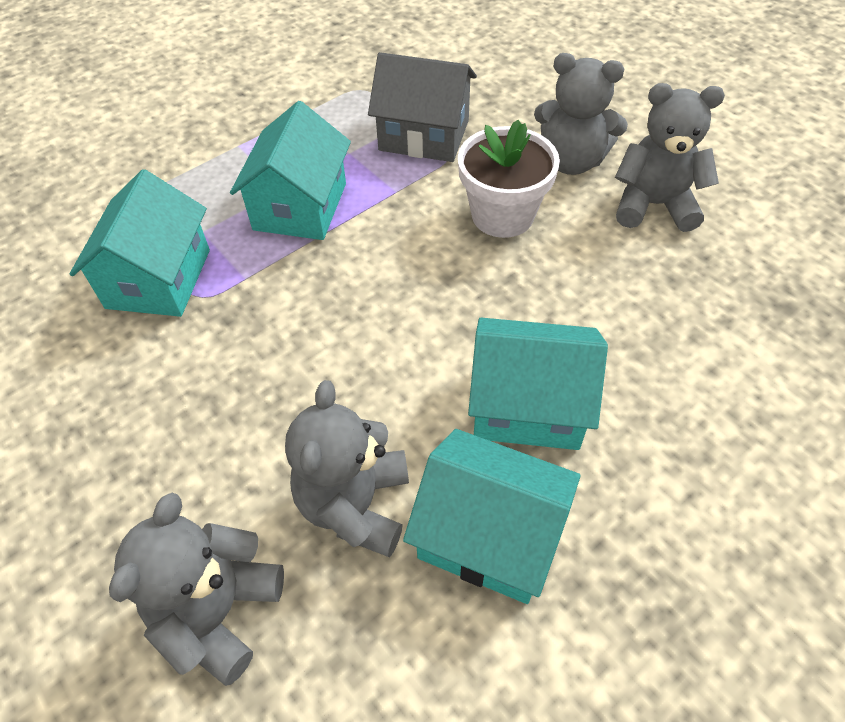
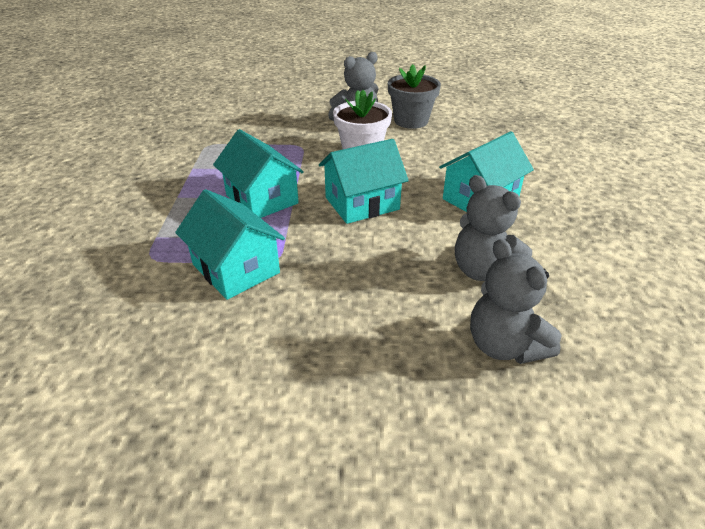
camera: 50 degrees left, 15 degrees down
grey house [368,52,477,162] -> none
turquoise house [403,429,581,604] -> turquoise house moved to [319,139,409,224]
grey teddy bear [615,83,725,232] -> grey flower pot [388,64,441,129]

